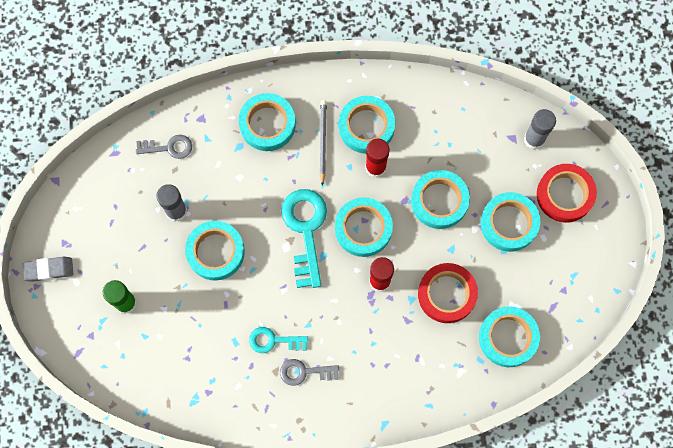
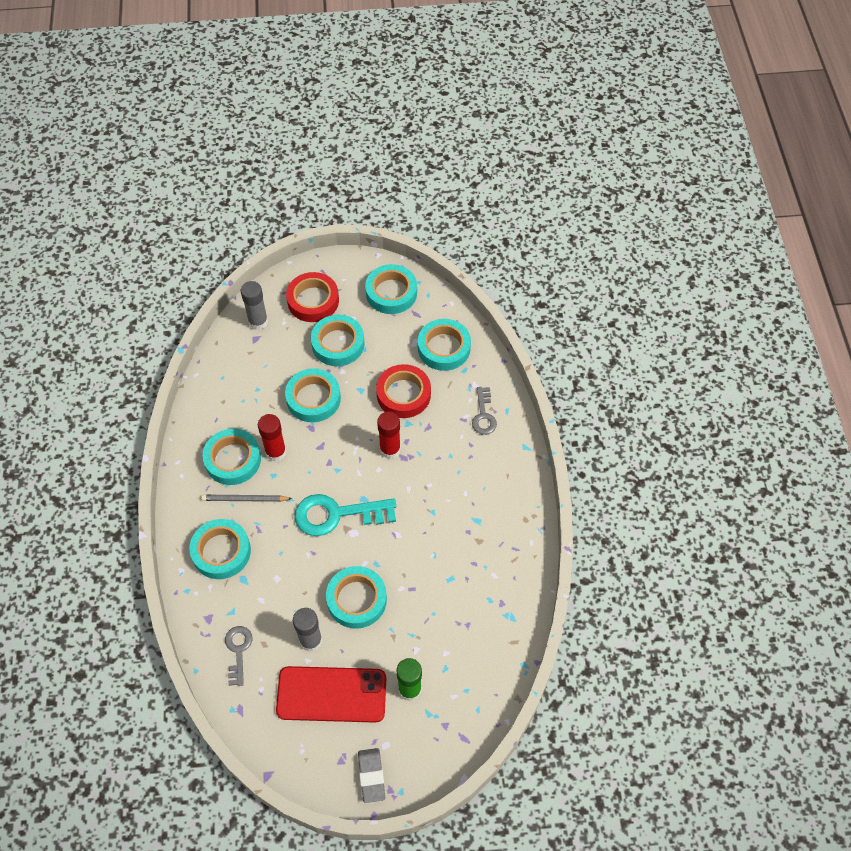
camera: 90 degrees left, 15 degrees down
turquoise key [249,327,308,353] -> none
grey key [280,359,339,386] -> grey key moved to [472,387,497,435]
turquoise tape [335,197,393,257] -> turquoise tape moved to [365,264,417,314]
none -> red phone [276,666,386,723]

